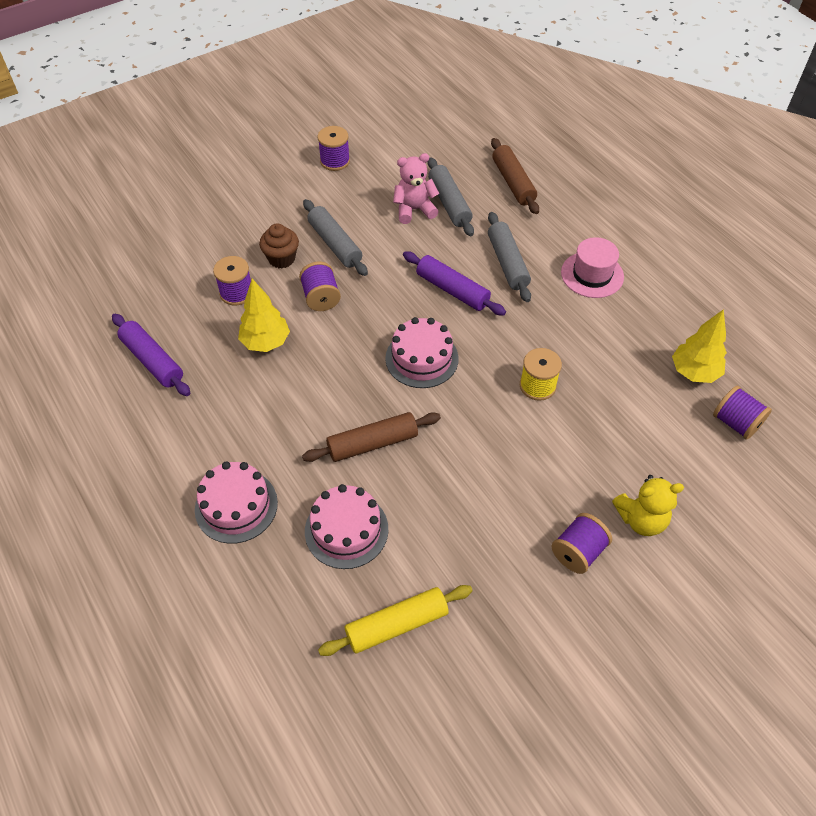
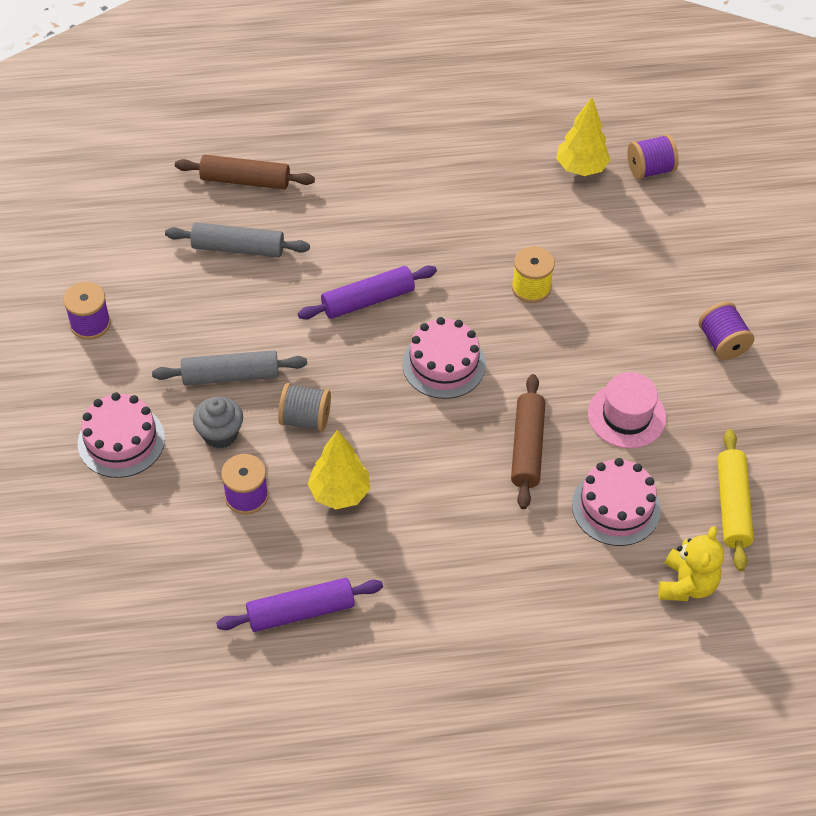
camera: 65 degrees left, 0 degrees up
pink cake [195,461,278,544] -> pink cake moved to [78,392,165,478]
brown cupcake [259,223,299,268] -> grey cupcake [193,397,243,449]
purple spool [299,262,341,311] -> grey spool [278,383,331,432]
pink teddy bear [393,153,439,224] -> none
grey rolling pin [488,212,531,302] -> none
pink hat [561,237,624,298] -> pink hat moved to [588,372,666,449]
yellow teddy bear [612,475,684,536] -> yellow teddy bear moved to [658,526,724,601]

